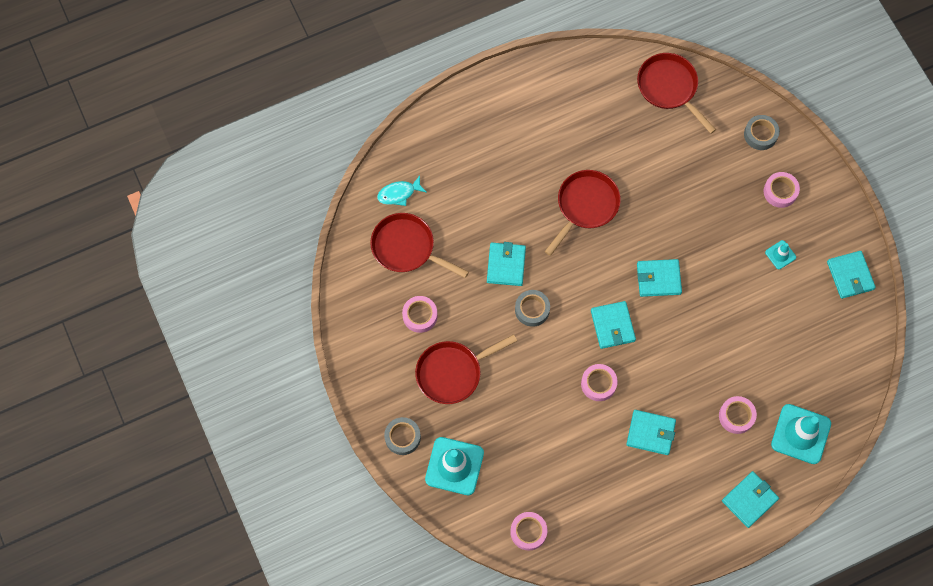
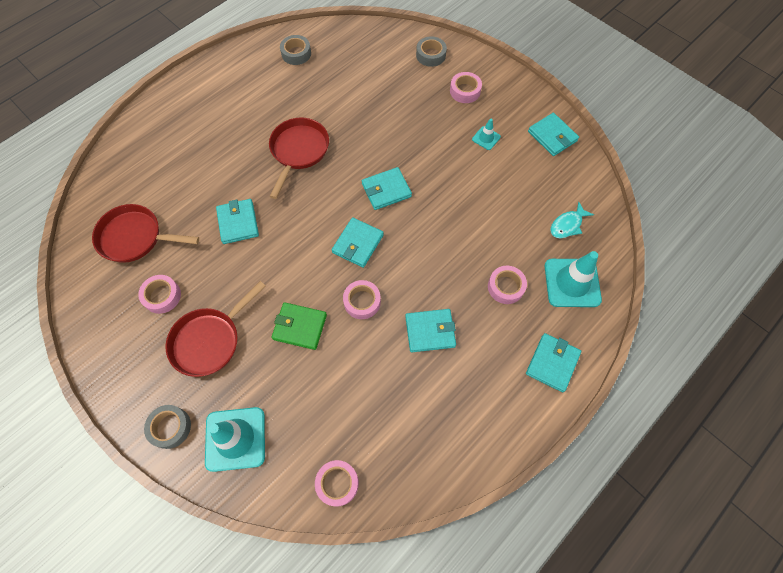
camera: 20 degrees left, 5 degrees down
turquoise fish [377,176,427,206] -> turquoise fish moved to [550,202,594,238]
grey tape [515,290,550,327] -> grey tape moved to [280,35,311,65]
turquoise wallet [591,301,636,349] -> turquoise wallet turned 60 degrees clockwise [332,217,384,268]
red pan [637,53,716,134] -> none
none -> green wallet [271,302,327,350]

